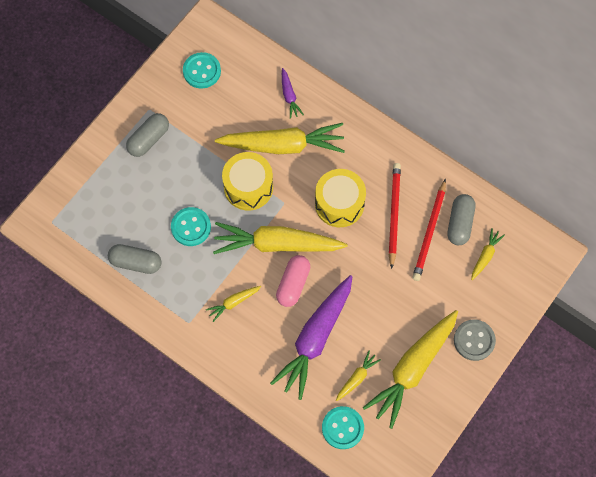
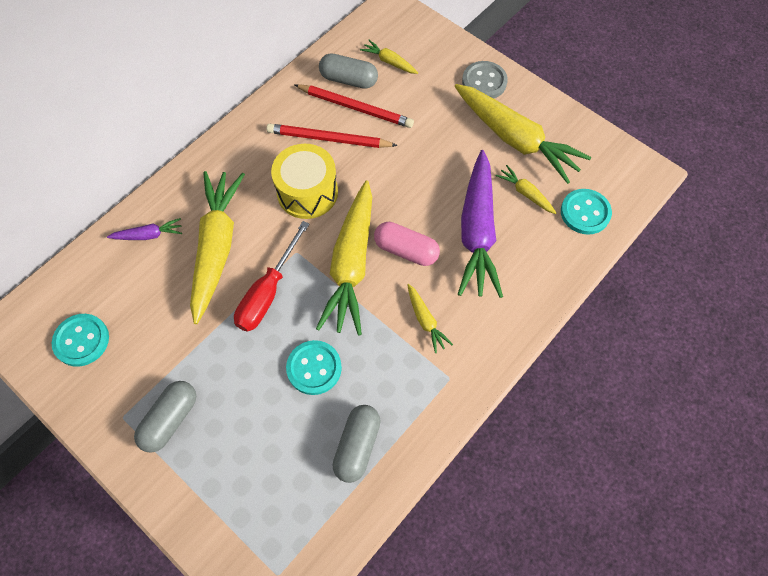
camera: 85 degrees left, 5 degrees down
grey capsule [126,113,169,157] -> grey capsule turned 75 degrees clockwise [134,381,196,453]
yellow drum [222,152,273,211] -> red screwdriver [234,221,309,332]
purple carrot [270,275,353,400] -> purple carrot turned 60 degrees clockwise [458,150,503,298]

